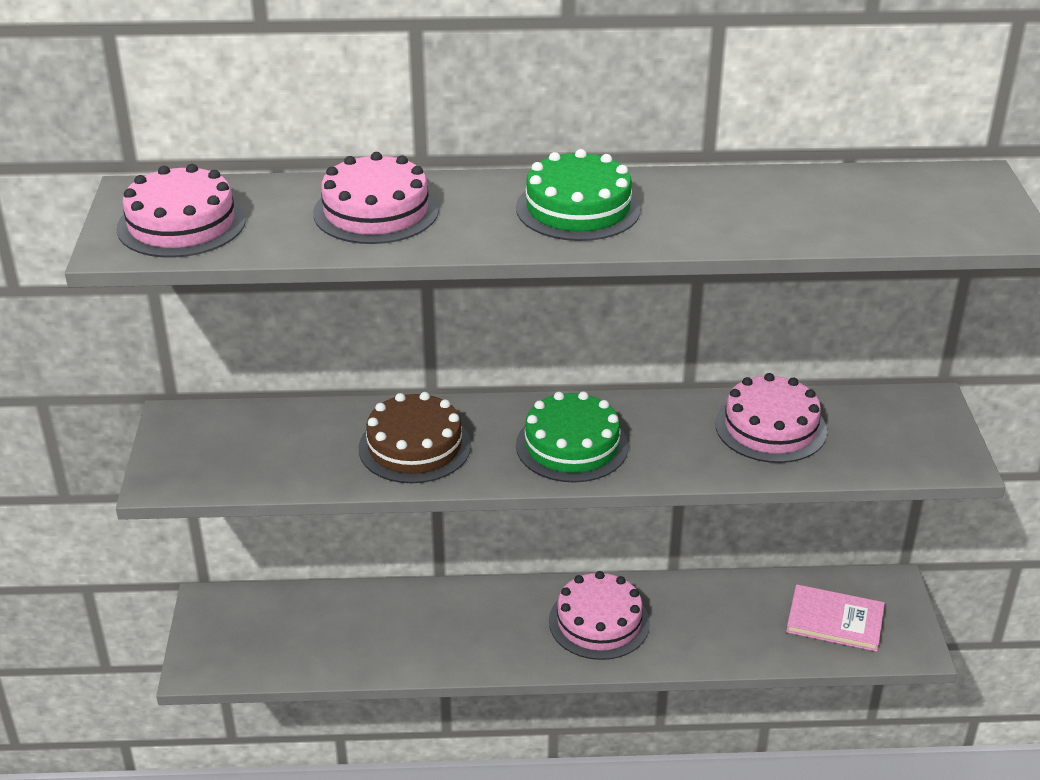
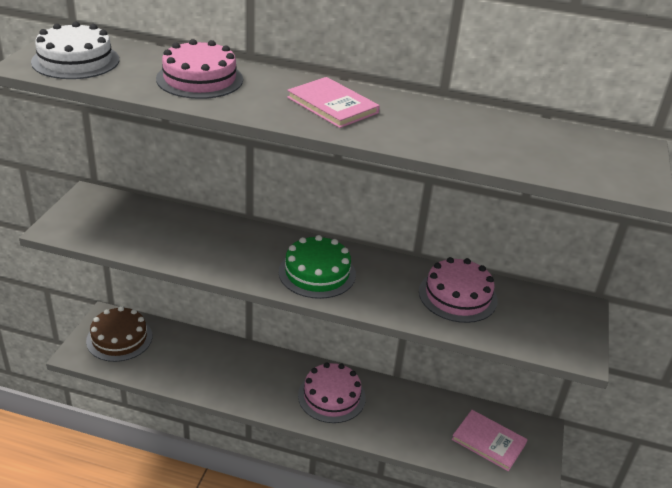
camera: 15 degrees right, 0 degrees up
pink cake [117,164,246,258] -> white cake [31,21,119,79]
brown cake [359,392,471,483] -> brown cake moved to [86,306,152,362]
green cake [516,149,641,241] -> pink book [287,77,380,128]

